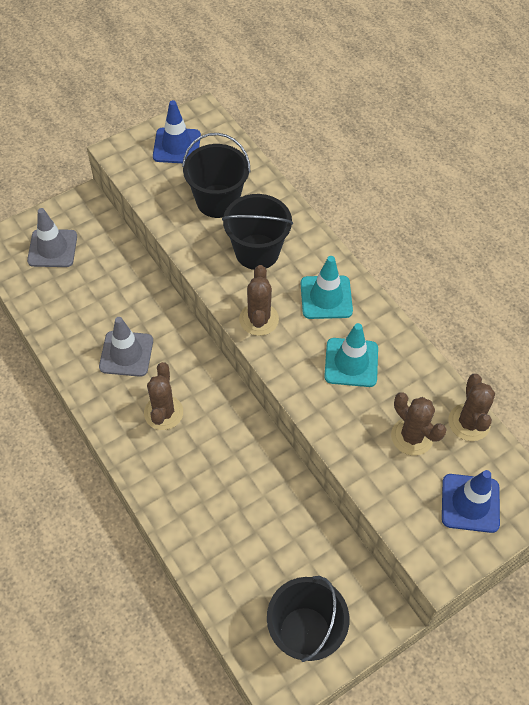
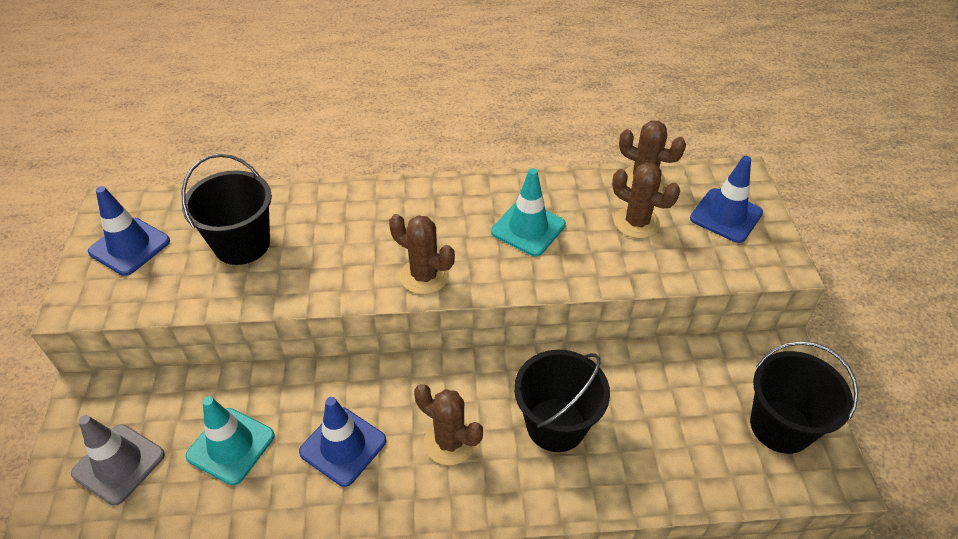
camera: 60 degrees left, 10 degrees down
grey traffic cone [99,317,153,377] -> blue traffic cone [299,397,386,487]
black bucket [222,194,293,270] -> black bucket moved to [514,350,610,452]
turquoise traffic cone [301,256,353,319] -> turquoise traffic cone moved to [185,396,275,485]
brown cactus [391,392,446,456] -> brown cactus turned 45 degrees clockwise [612,162,680,239]

